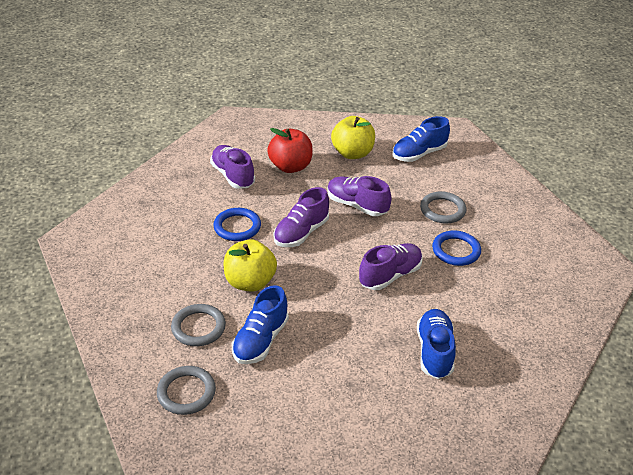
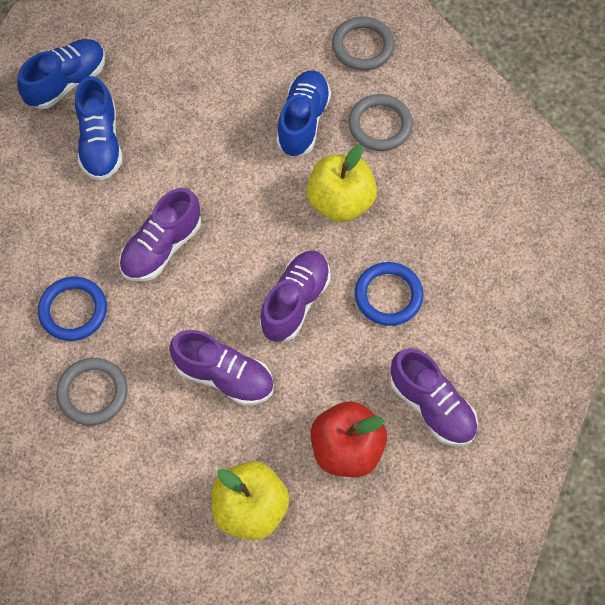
camera: 170 degrees right, 25 degrees up
blue shoe [392,116,450,162] -> blue shoe moved to [17,39,105,109]

